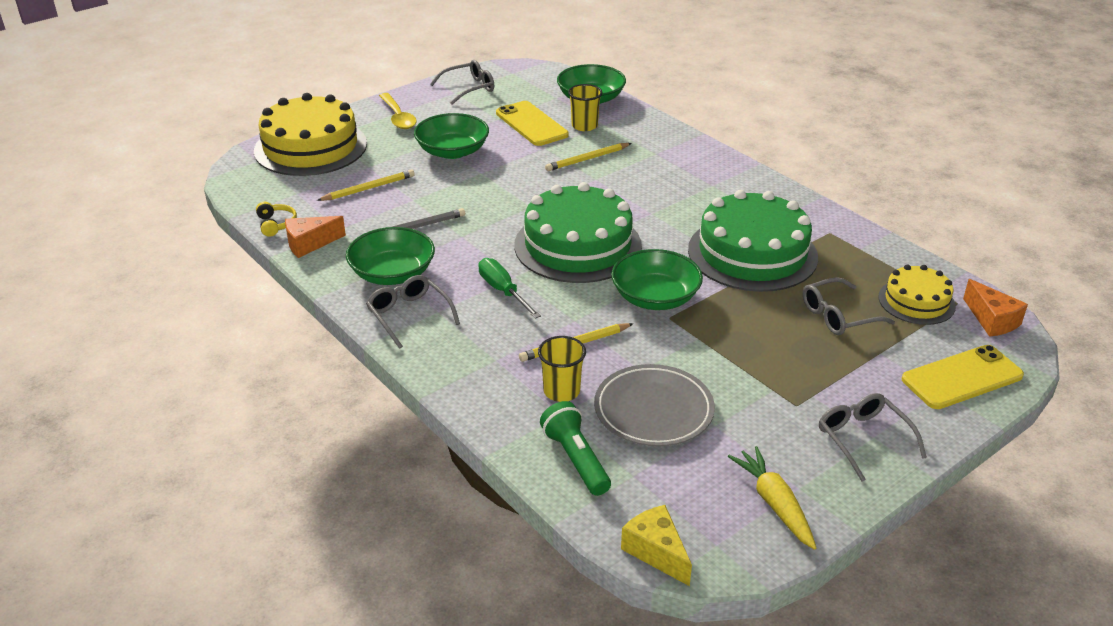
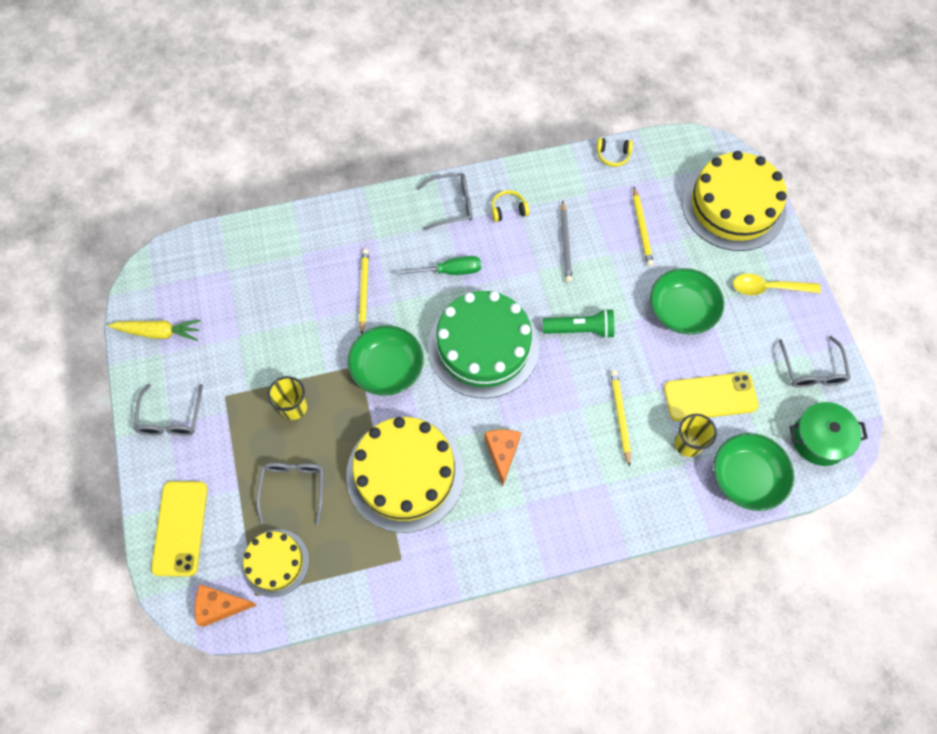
camera: 115 degrees right, 30 degrees up
orange cheese [285,216,346,258] -> orange cheese moved to [484,429,521,486]
green bowl [346,227,435,285] -> yellow headphones [491,190,529,222]
yellow cup [538,336,586,402] -> yellow cup moved to [268,376,307,420]
green flashlight [540,401,611,496] -> green flashlight moved to [543,309,614,339]
grey plate [594,364,715,447] -> none
yellow cheese [621,505,692,586] -> none
green cake [688,190,818,292] -> yellow cake [346,417,464,533]
grey glasses [819,393,927,482] -> grey glasses turned 90 degrees clockwise [133,384,203,436]
none -> green pot [789,402,868,466]

